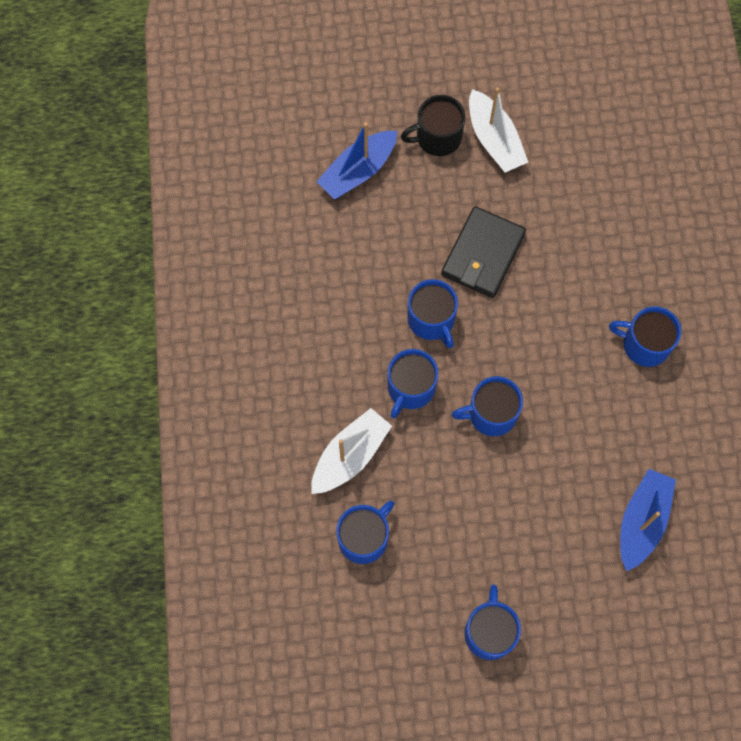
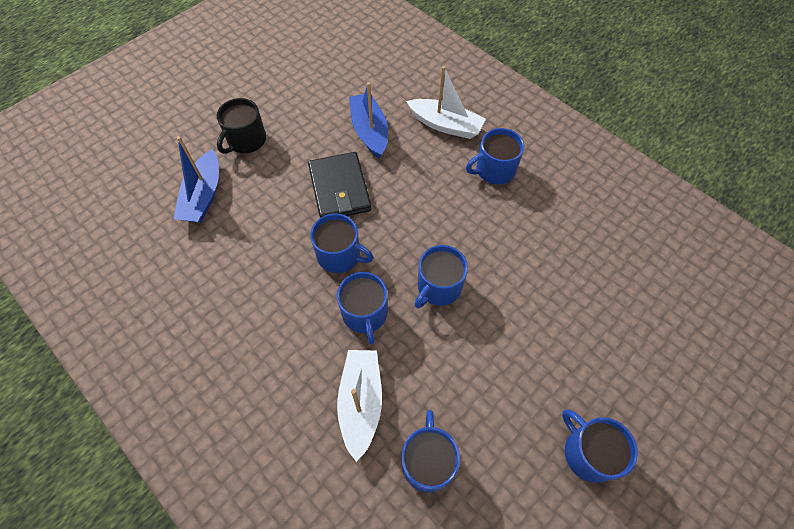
camera: 40 degrees left, 10 degrees down
white boat [469,87,528,173] -> white boat moved to [406,66,486,139]
blue boat [620,469,676,572] -> blue boat moved to [349,82,388,159]

